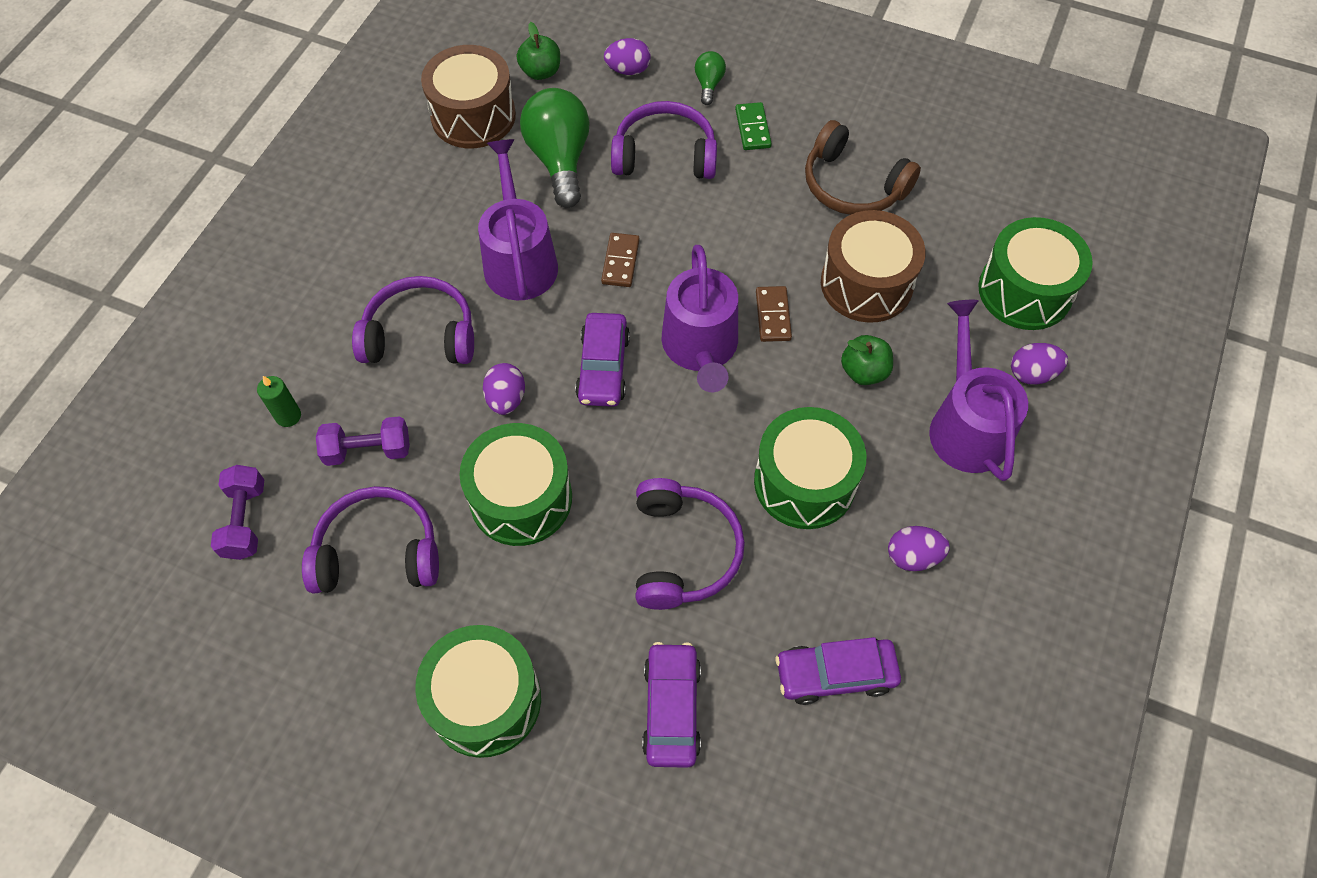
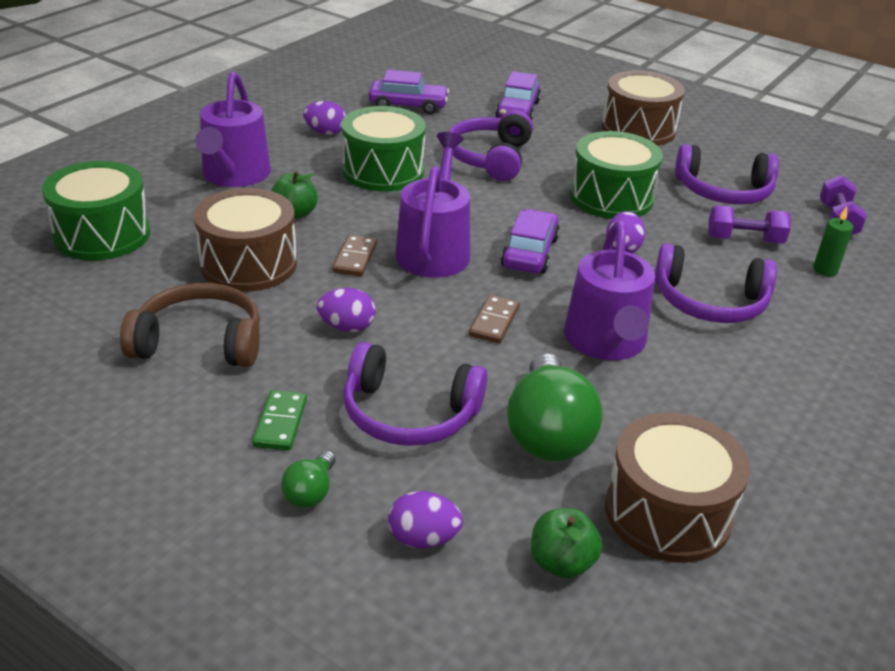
camera: 170 degrees left, 25 degrees down
green drum [415,625,541,758] -> brown drum [602,70,685,146]
brown headphones [805,120,921,215] -> brown headphones turned 45 degrees counterclockwise [120,283,260,367]
purple egg [1011,343,1068,385] -> purple egg moved to [317,288,376,332]

